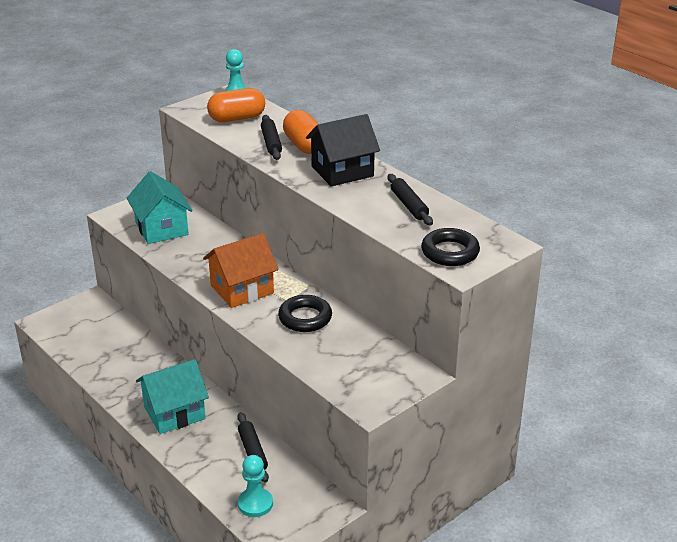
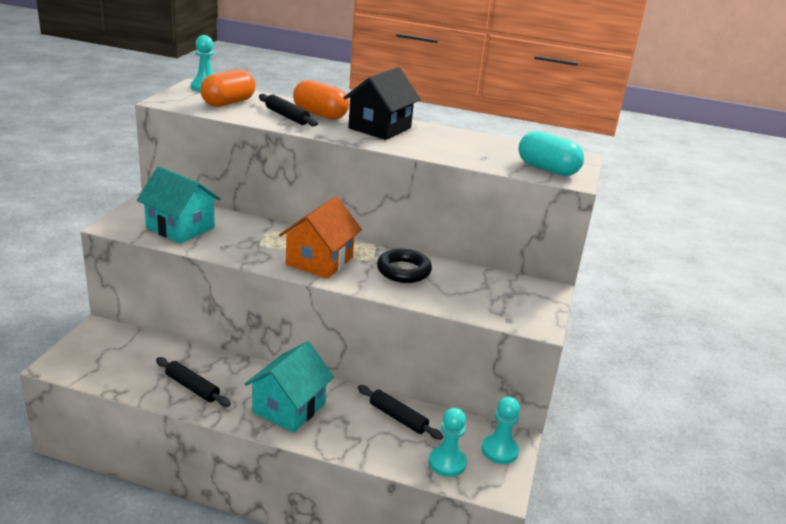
camera: 35 degrees left, 5 degrees down
black rolling pin [387,174,433,225] -> black rolling pin moved to [156,357,231,407]
black ring [421,228,480,266] -> turquoise capsule [519,131,584,176]
none -> turquoise pawn [482,397,520,464]

